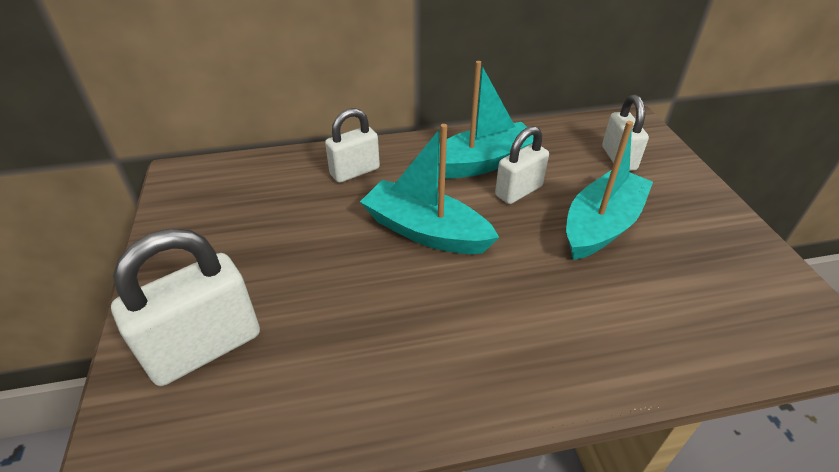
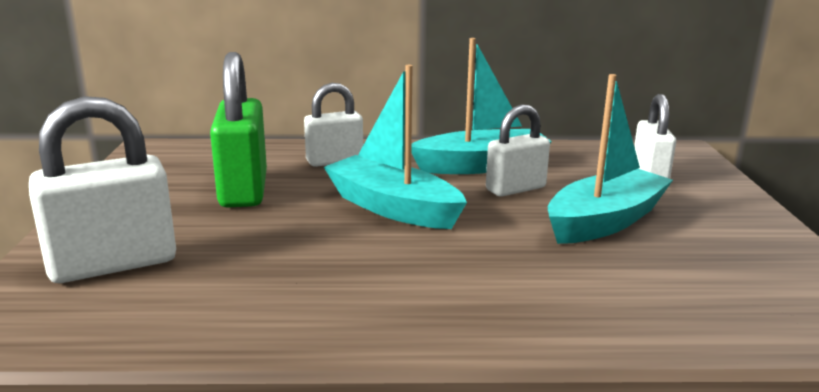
camera: 10 degrees right, 20 degrees down
none -> green padlock [210,52,267,208]

